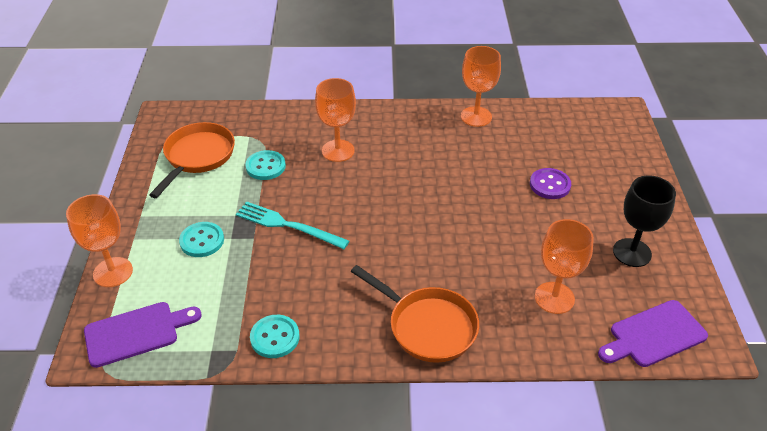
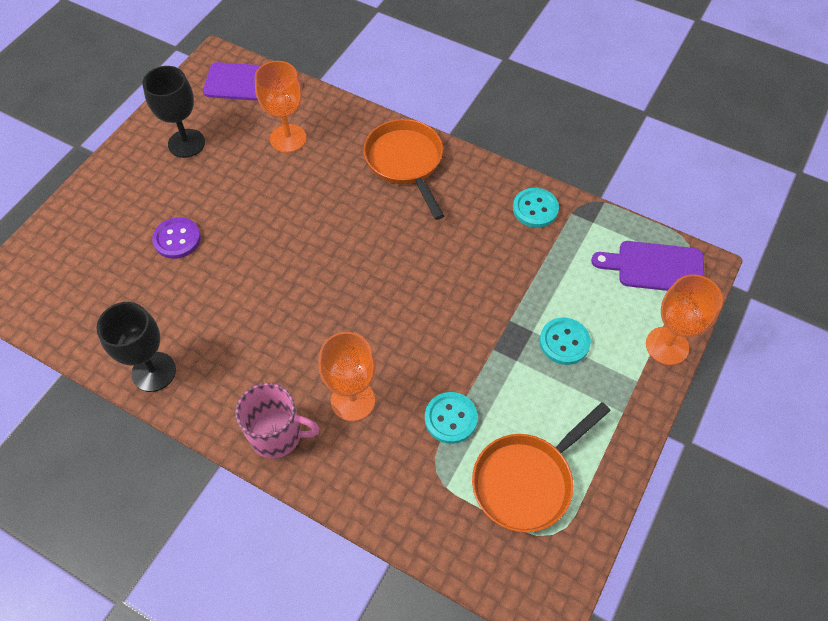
camera: 150 degrees left, 15 degrees up
turquoise fork [236,202,349,249] -> none
orange goblet [461,46,501,127] -> black goblet [96,302,176,392]
none -> pink mug [235,383,320,459]

